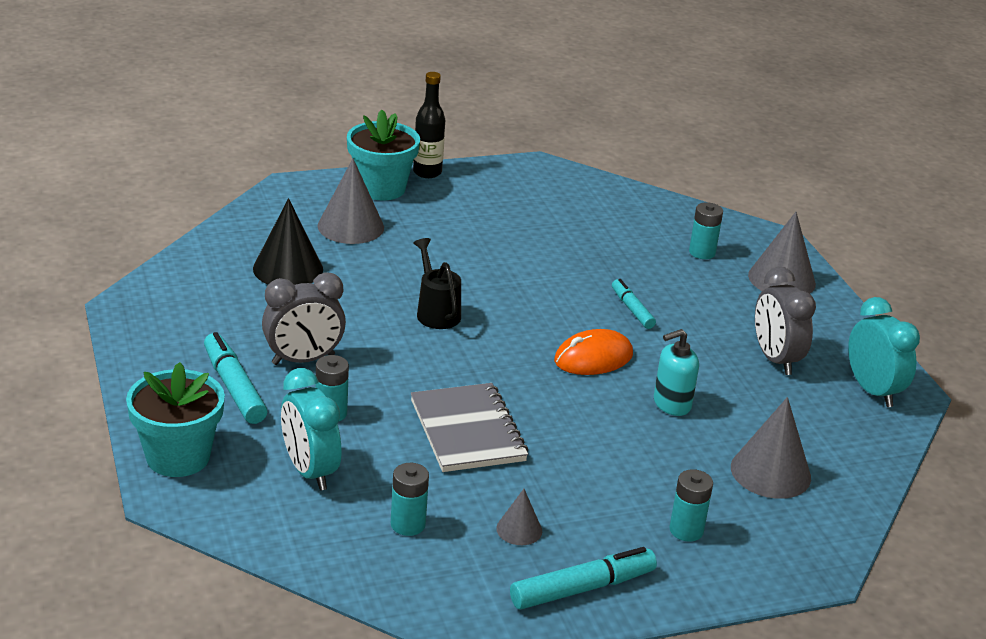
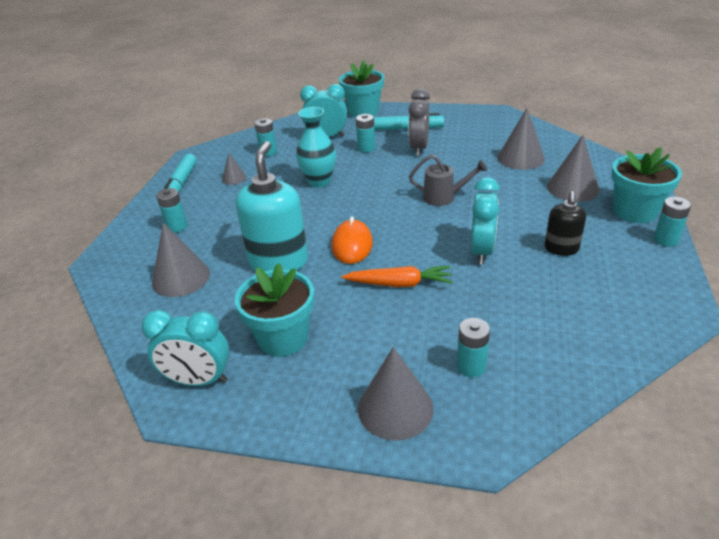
camera: 125 degrees right, 5 degrees up
black cone [253,198,323,285] -> grey cone [498,108,545,170]
grey notebook [411,383,528,472] -> turquoise vase [296,107,336,187]
black bottle [413,72,445,178] -> turquoise battery [654,197,691,247]
black watering can [414,238,461,329] -> grey watering can [409,154,487,206]
turquoise marker [612,279,656,329] -> orange carrot [341,266,453,287]
turquoise soap dispenser [654,329,699,416] -> turquoise soap dispenser [235,141,308,272], size x1.81
grey clock [755,266,816,375] -> turquoise flower pot [235,263,314,357]
none -> turquoise clock [471,177,500,265]
none -> black soap dispenser [544,191,586,256]

